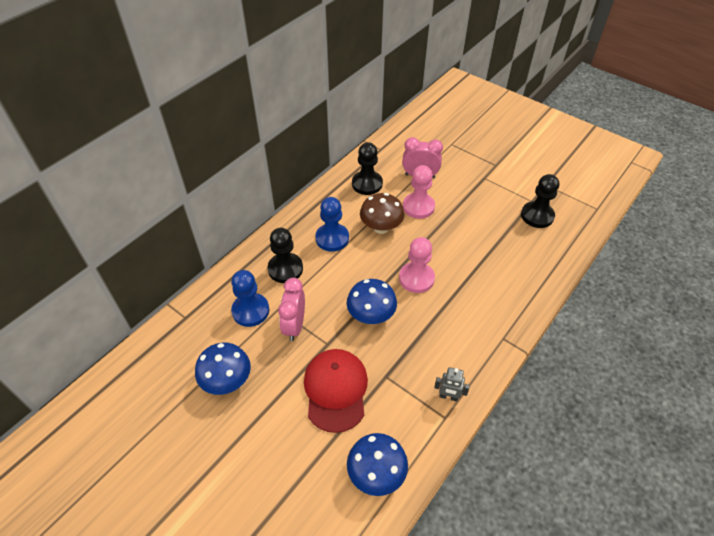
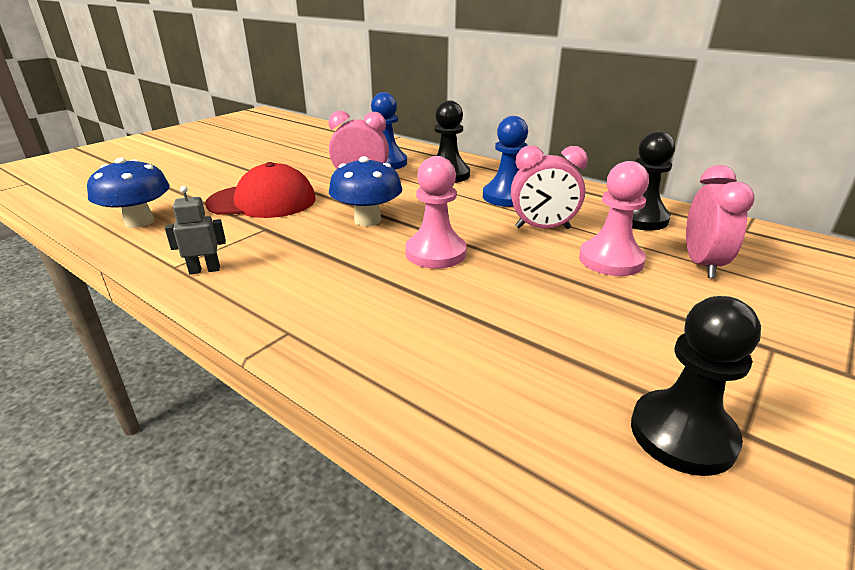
camera: 90 degrees right, 20 degrees down
blue mushroom [195,342,251,395] -> none
brown mushroom [360,193,404,234] -> pink clock [511,145,588,229]
grey robot [434,367,470,402] -> grey robot turned 60 degrees clockwise [165,186,226,275]

